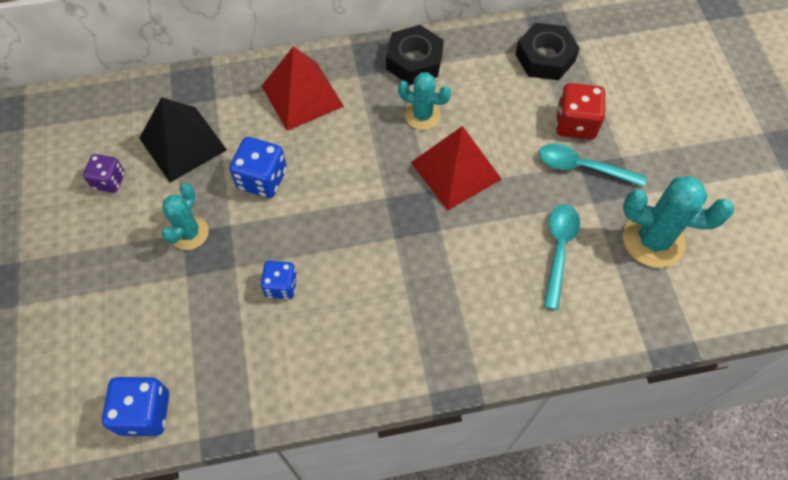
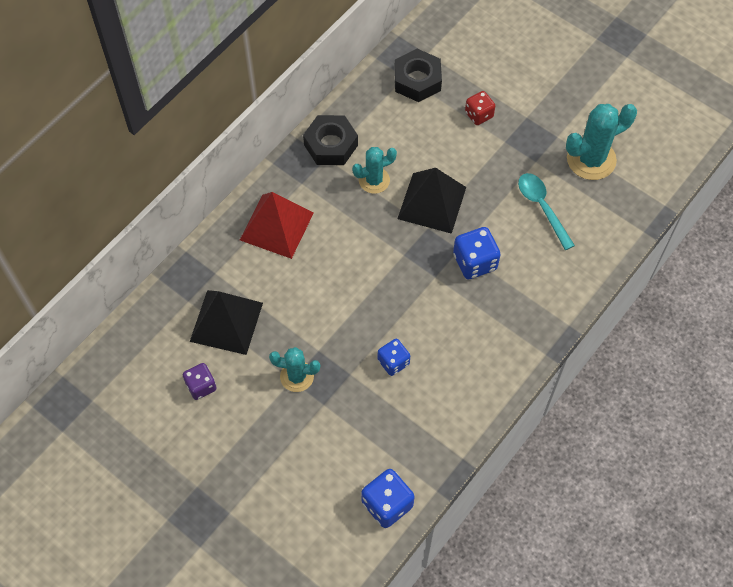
camera: 40 degrees left, 0 degrees up
turquoise cactus [162,183,209,250] -> turquoise cactus turned 60 degrees counterclockwise [269,347,320,392]
blue dice [229,137,287,198] -> blue dice moved to [453,227,501,279]
red pyramid [411,126,502,211] -> black pyramid [397,168,466,234]
turquoise spoon [539,143,646,187] -> none
red dice [556,83,606,140] -> red dice [465,91,495,125], size x0.66

